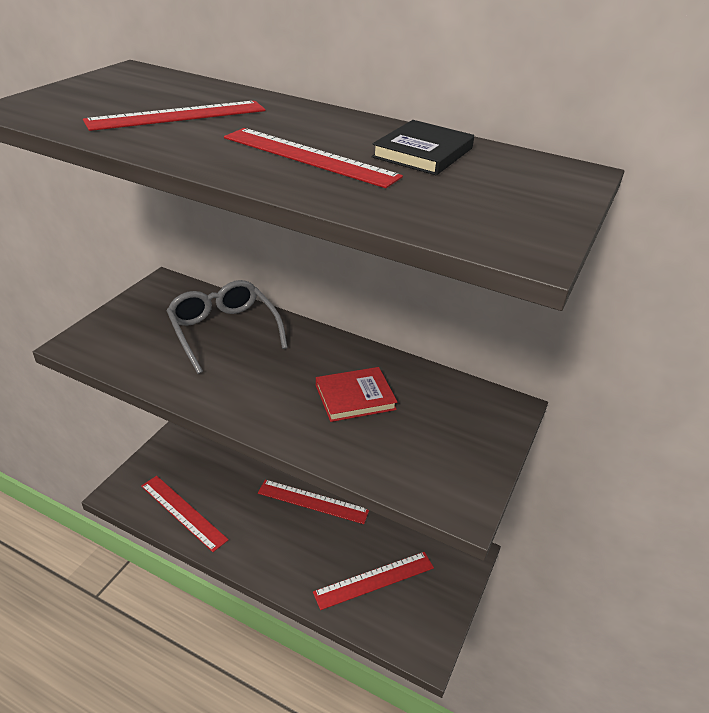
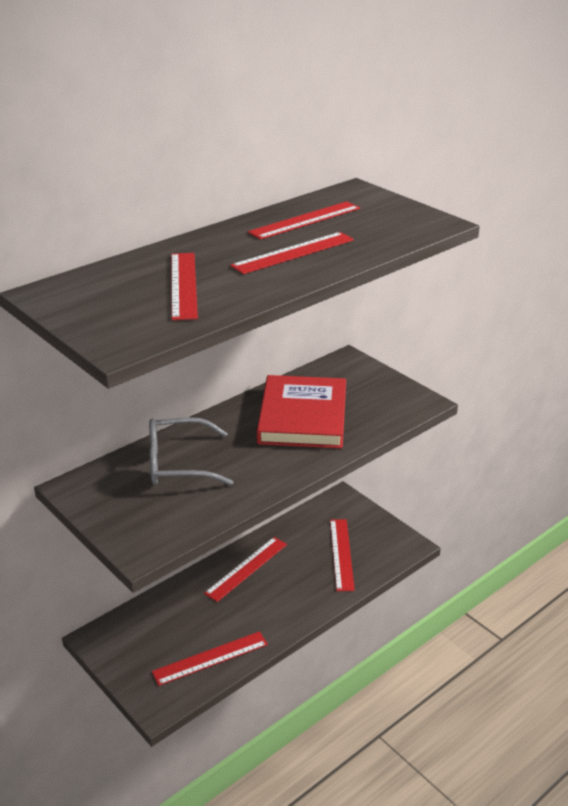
camera: 65 degrees left, 5 degrees down
red book [316,367,397,422] -> red book [257,375,346,449], size x1.87
black book [372,120,474,175] -> red ruler [248,201,360,240]

